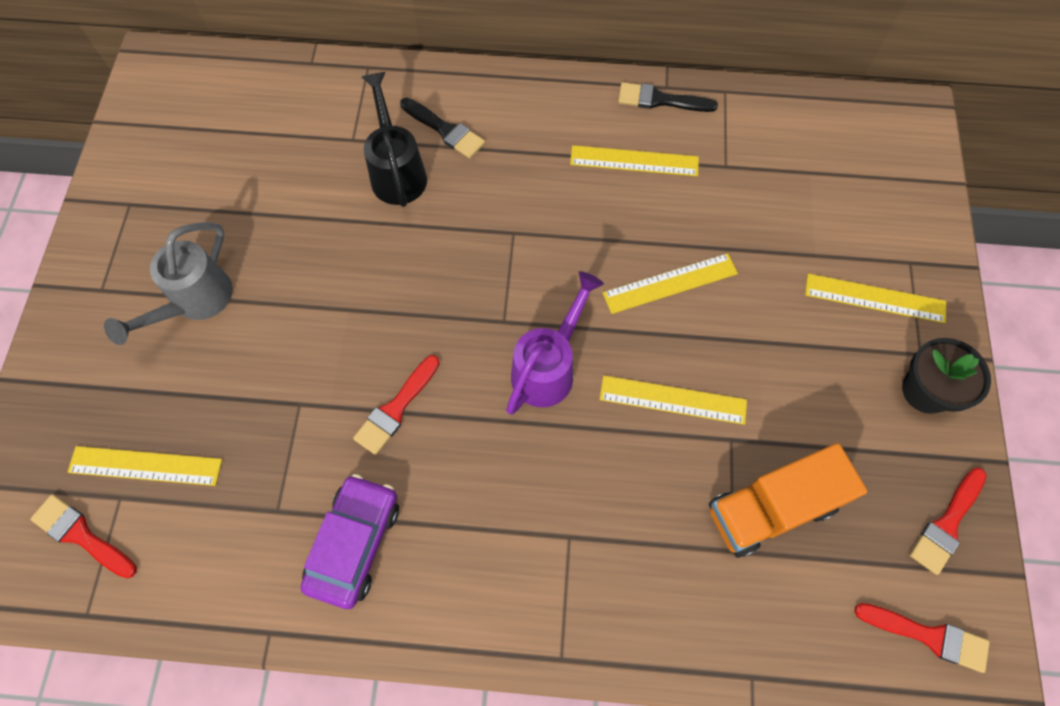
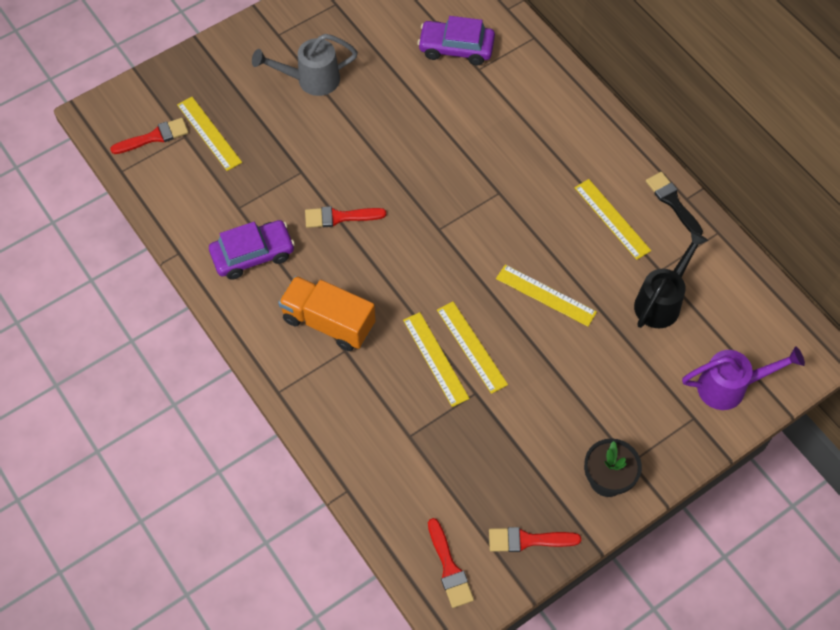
camera: 50 degrees right, 5 degrees down
red brush [30,494,137,579] -> red brush turned 75 degrees clockwise [110,118,189,154]
black watering can [362,72,427,207] -> black watering can moved to [634,231,708,328]
black brush [400,98,485,159] -> none
purple watering can [506,271,604,415] -> purple watering can moved to [682,346,805,410]
orange truck [709,443,868,558] -> orange truck moved to [278,276,376,351]
yellow ruler [805,273,946,324] -> yellow ruler moved to [403,312,470,407]
none -> purple car [418,16,495,65]

